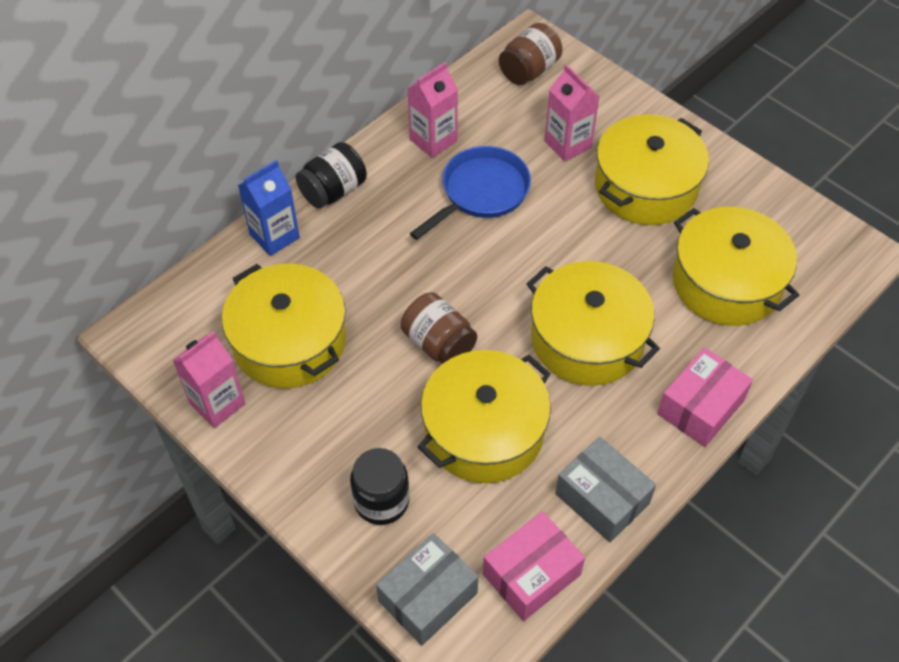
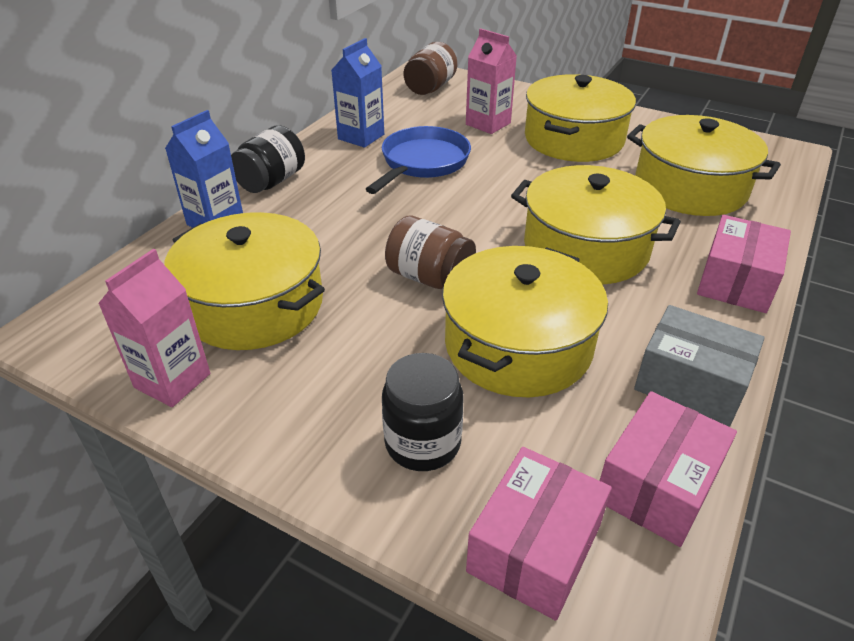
camera: 15 degrees left, 15 degrees down
grey box [376,533,479,646] -> pink box [466,447,612,621]
pink carton [407,62,458,158] -> blue carton [331,38,384,148]

